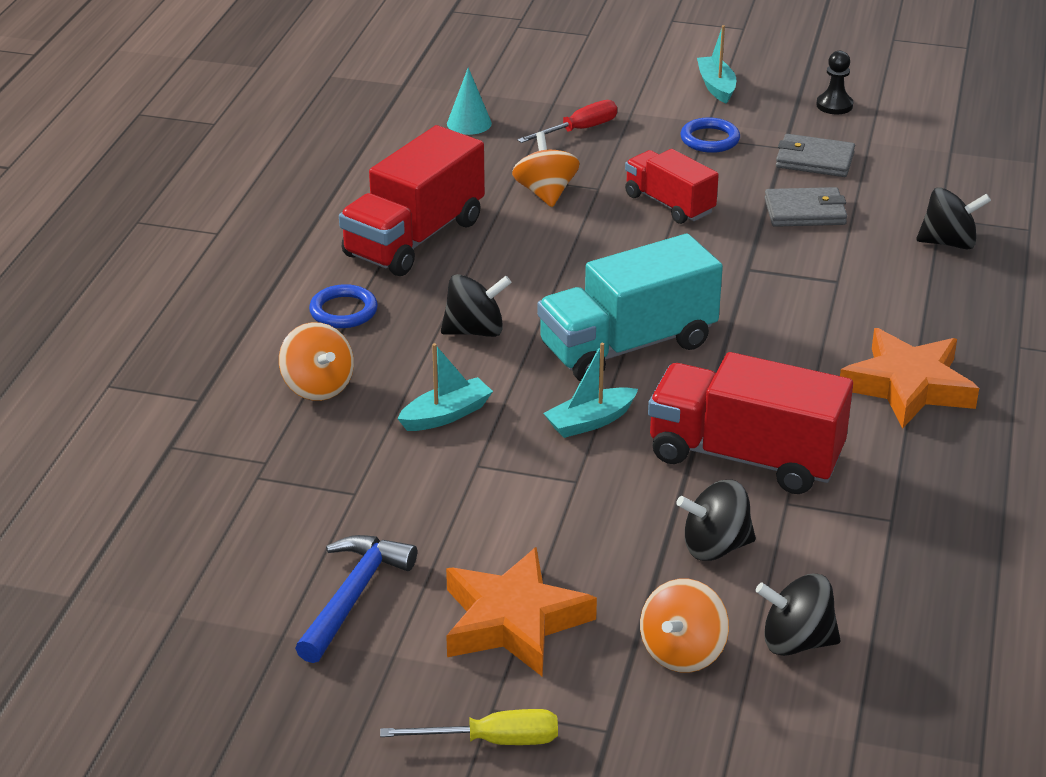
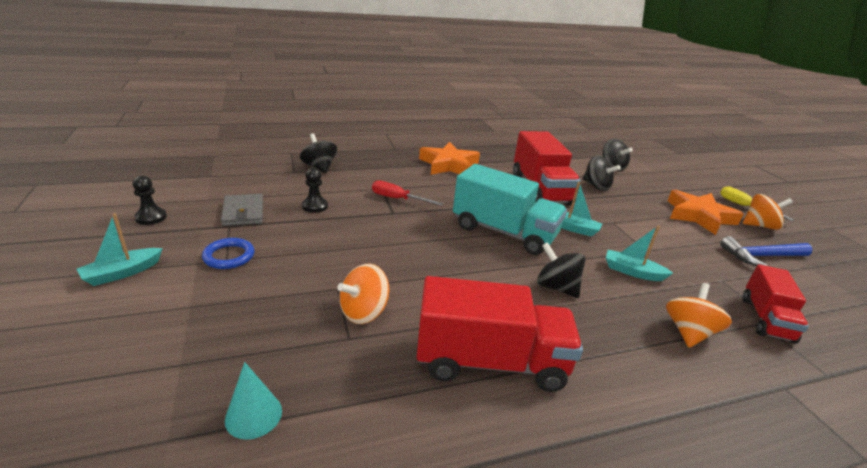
camera: 125 degrees left, 5 degrees down
blue ring [309,284,378,328] -> none
red screwdriver [517,100,617,143] -> red screwdriver moved to [372,180,444,206]
red truck [625,149,719,224] -> red truck moved to [743,264,809,344]
orange spinning top [640,579,729,673] -> orange spinning top moved to [743,194,793,230]
grey wallet [765,187,847,227] -> black pawn [302,168,328,213]

